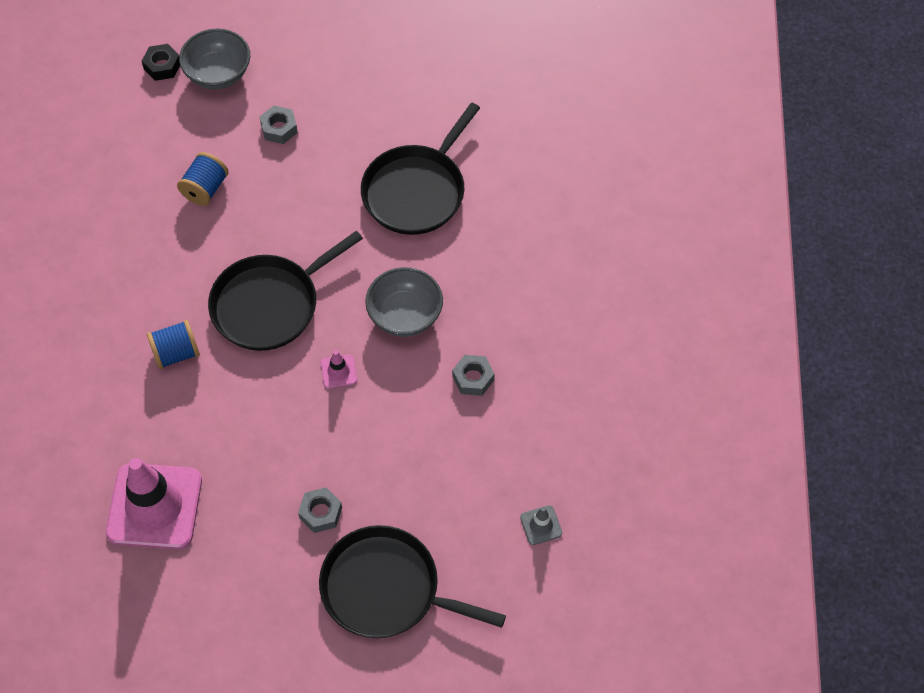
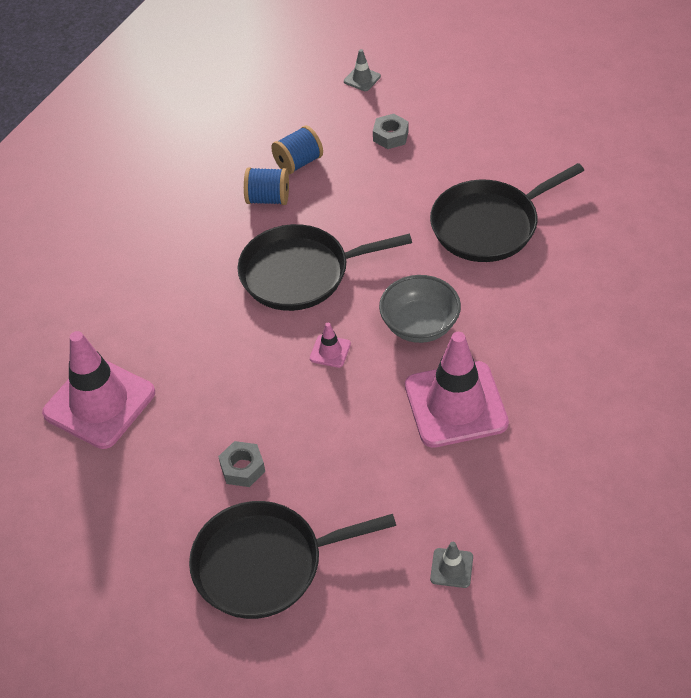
camera: 30 degrees right, 10 degrees down
black nut [142,44,180,81] -> none
blue spool [147,320,200,369] -> blue spool moved to [244,167,289,205]
grey bowl [179,28,250,90] -> grey traffic cone [344,49,381,91]
black pan [319,525,506,638] -> black pan turned 60 degrees counterclockwise [189,501,396,619]
grey nut [452,355,494,396] -> pink traffic cone [405,332,509,448]

